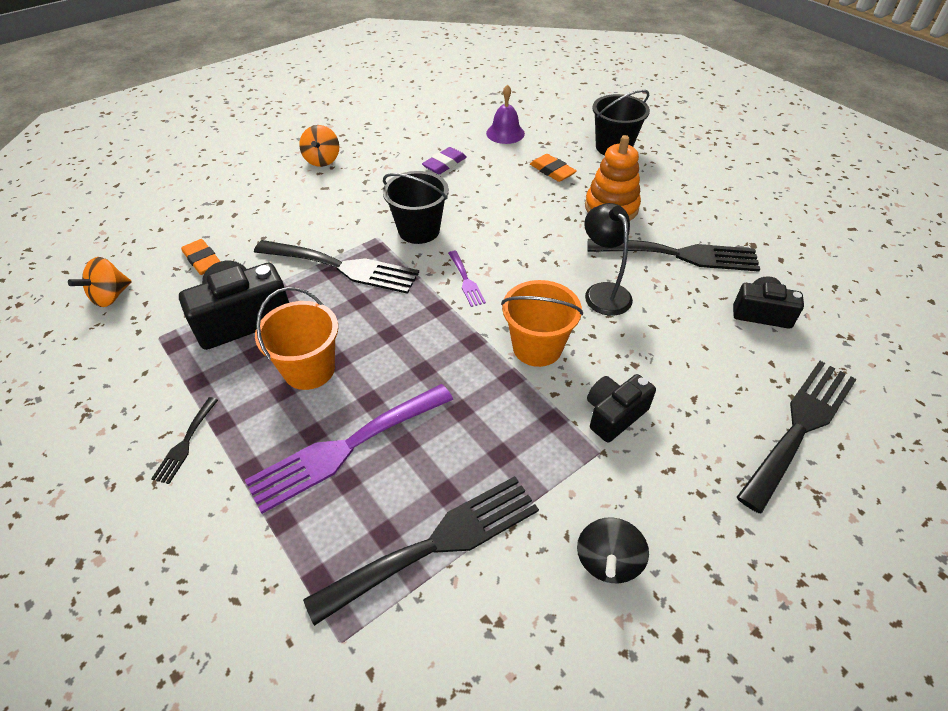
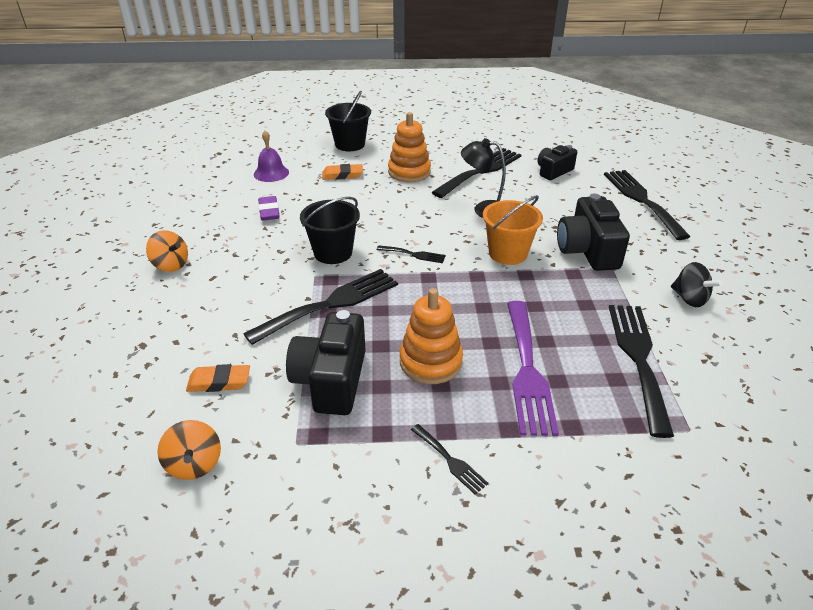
camera: 55 degrees left, 10 degrees down
orange bucket [255,287,338,390] -> orange stacking toy [400,288,463,384]
purple fork [448,251,486,307] -> black fork [377,245,446,263]
black camera [587,374,656,443] -> black camera [557,194,630,271], size x1.60

